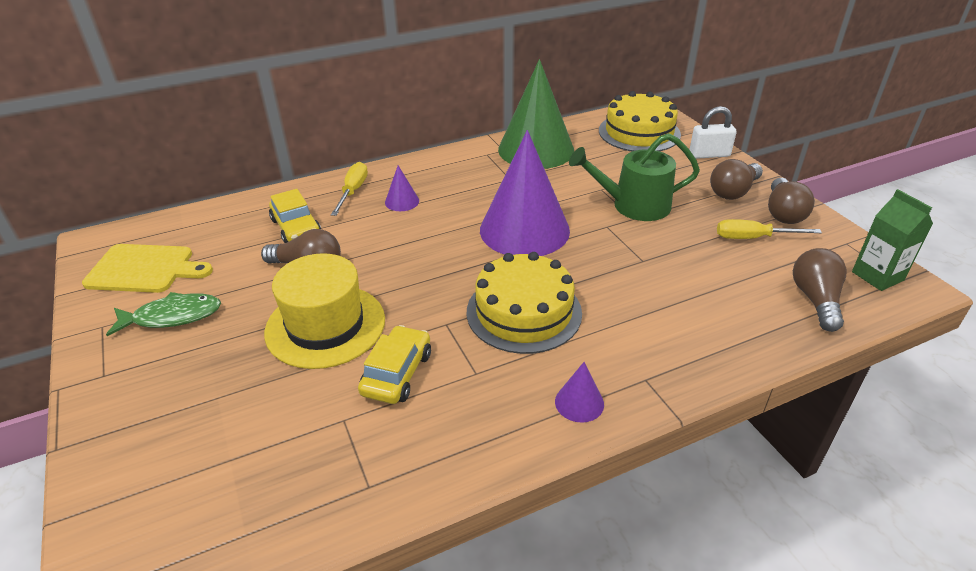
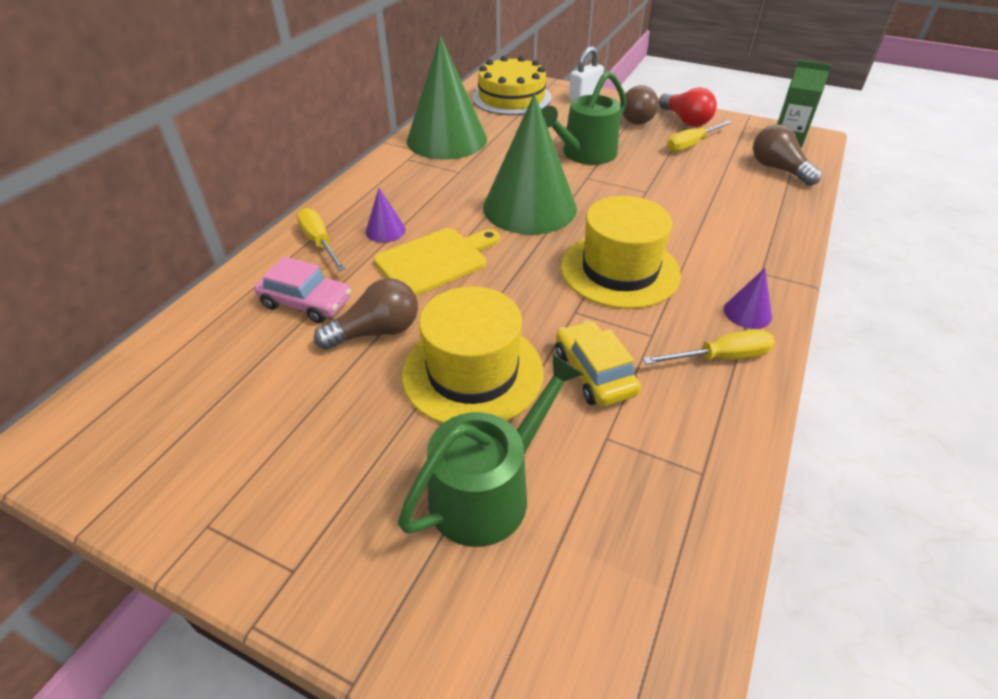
camera: 40 degrees left, 5 degrees up
yellow cutting board [82,244,213,293] -> yellow cutting board moved to [374,228,500,296]
green fish [106,292,221,336] -> none
yellow car [269,189,321,243] -> pink car [254,257,351,323]
yellow cake [467,252,582,354] -> yellow hat [561,196,681,309]
purple cone [480,130,570,256] -> green cone [483,93,577,235]
brown light bulb [768,178,815,224] -> red light bulb [659,87,717,127]
none -> green watering can [398,354,584,547]
none -> yellow screwdriver [643,329,775,365]

